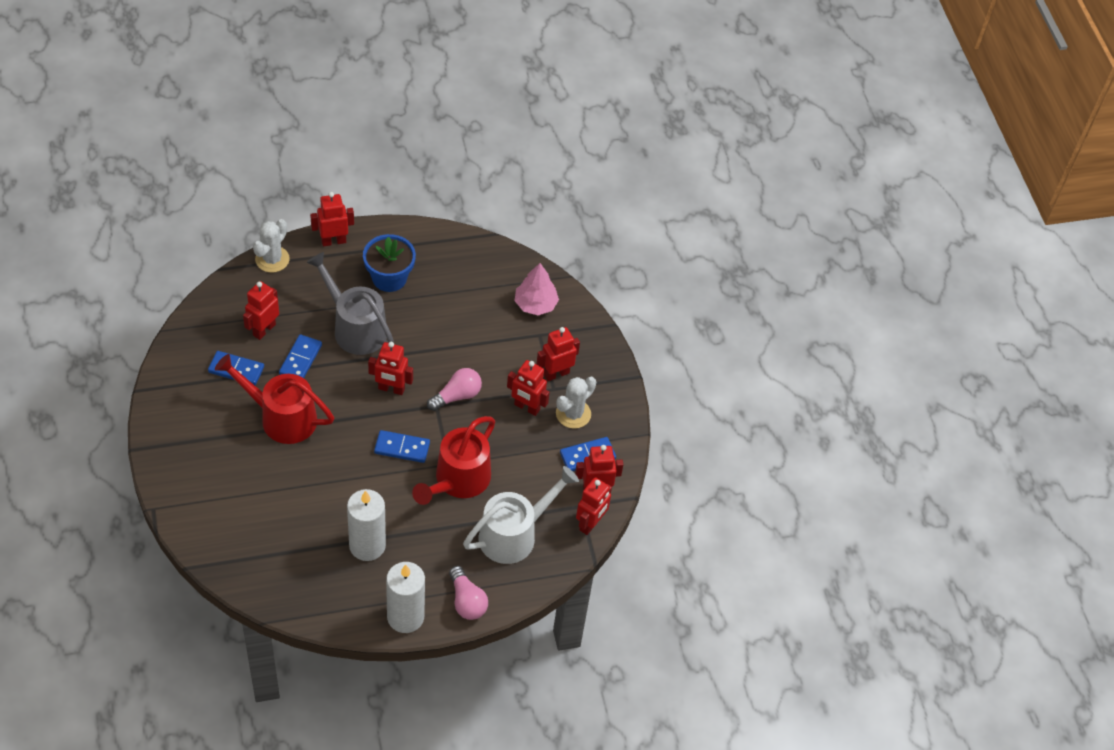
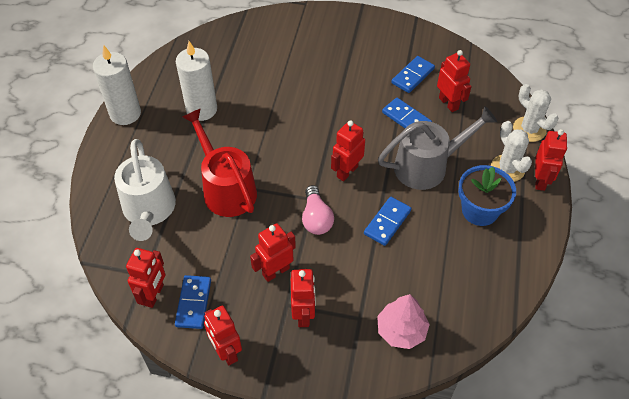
camera: 120 degrees right, 0 degrees up
red watering can [215,354,334,444] -> none
blue domino [374,430,430,463] -> blue domino moved to [364,197,412,246]
pink light bulb [449,566,488,620] -> none
white cactus [556,377,596,429] -> white cactus moved to [491,121,532,182]
red robot [576,477,612,535] -> red robot moved to [204,306,242,365]

